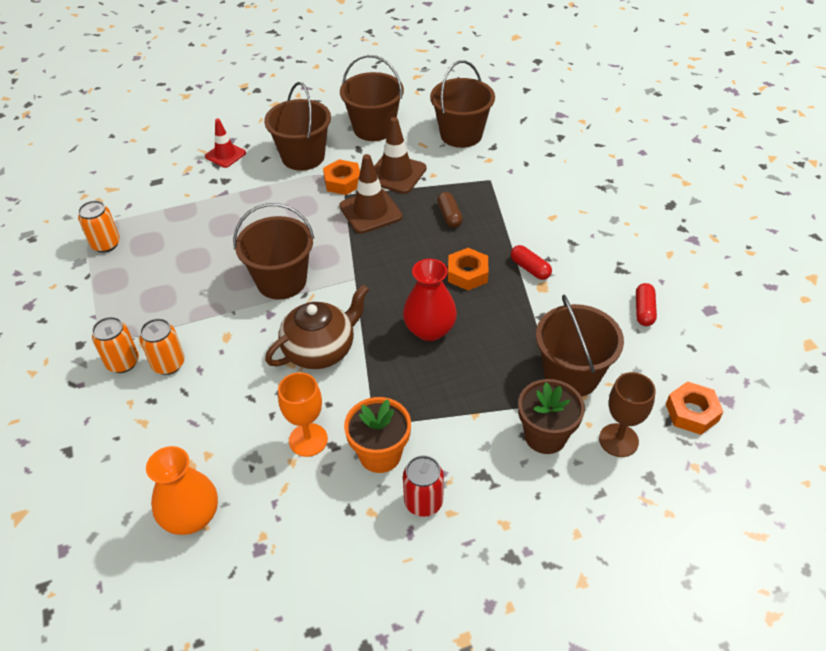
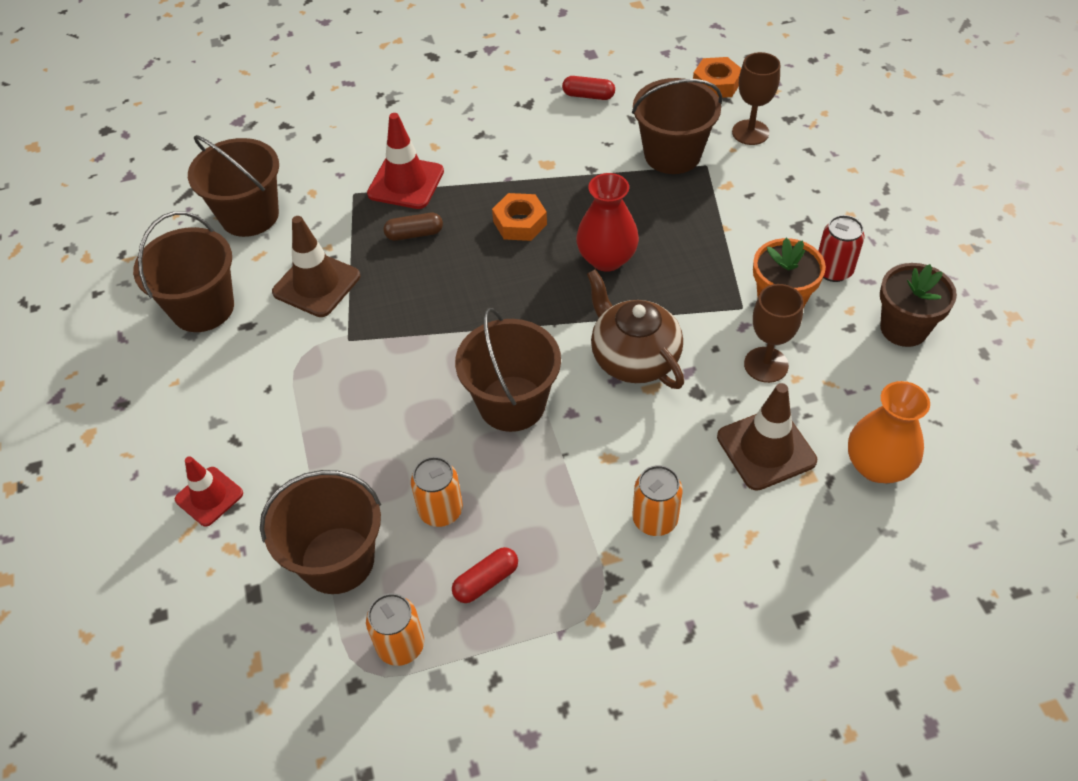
camera: 85 degrees left, 5 degrees up
orange can [92,317,139,373] -> orange can moved to [411,457,463,527]
brown bucket [264,82,331,171] -> brown bucket moved to [260,470,381,594]
orange goblet [278,372,328,457] -> brown goblet [744,284,804,383]
orange nut [323,159,360,195] -> none
brown traffic cone [339,154,402,234] -> brown traffic cone moved to [717,383,817,491]
red capsule [511,245,552,280] -> red capsule moved to [452,547,518,603]
brown flower pot [518,379,585,454] -> brown flower pot moved to [880,263,957,347]
none -> red traffic cone [367,113,444,209]

